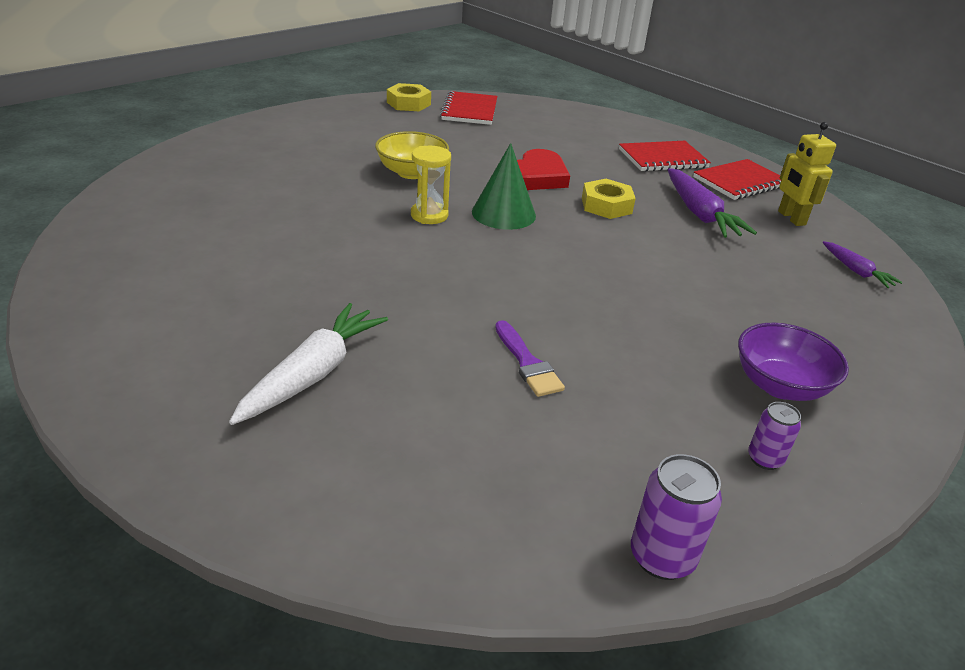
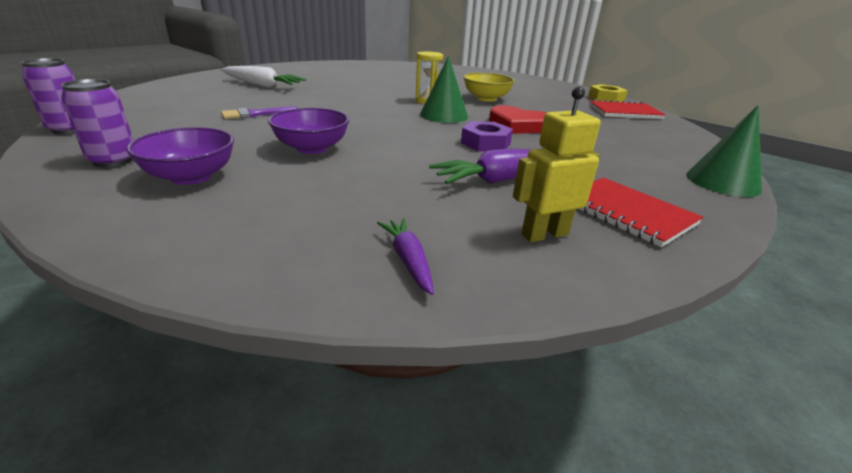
camera: 85 degrees right, 5 degrees down
yellow nut [582,179,636,219] -> purple nut [461,121,513,151]
red notebook [619,141,711,171] -> none
purple can [748,402,801,470] -> purple can [61,79,133,167], size x1.59
purple carrot [823,241,903,288] -> purple carrot turned 105 degrees clockwise [377,218,434,295]
none -> purple bowl [268,108,349,154]
none -> green cone [686,105,762,197]

